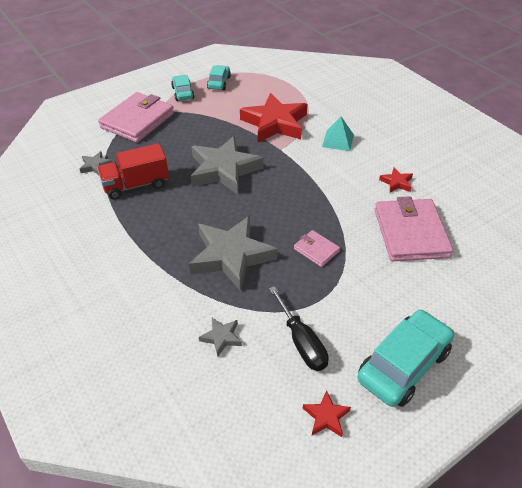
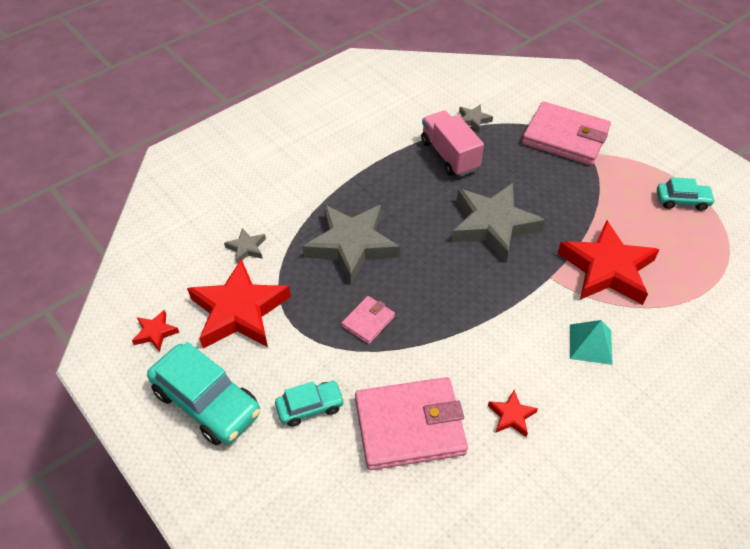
camera: 85 degrees right, 5 degrees up
red truck [97,143,169,200] -> pink truck [421,110,484,177]
turquoise car [171,75,194,101] -> turquoise car moved to [275,381,345,427]
black screwdriver [269,286,329,371] -> red star [187,259,291,348]

